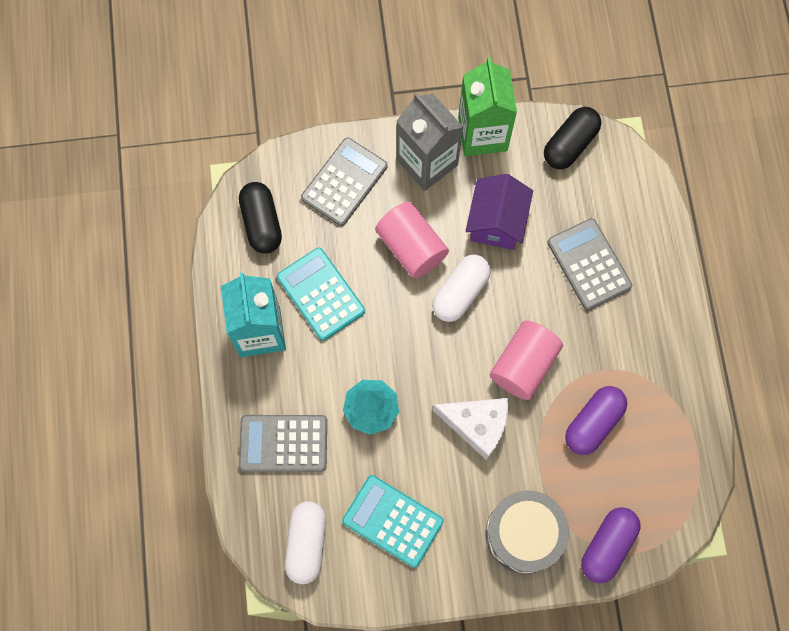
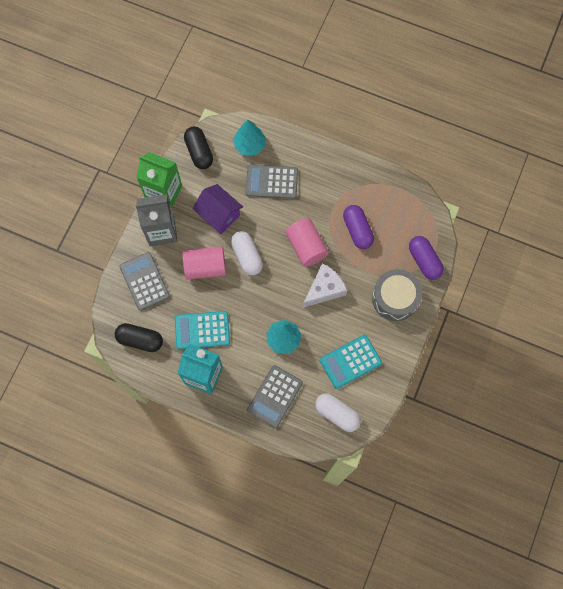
camera: 60 degrees left, 0 degrees up
none -> turquoise tree [233,120,266,155]

